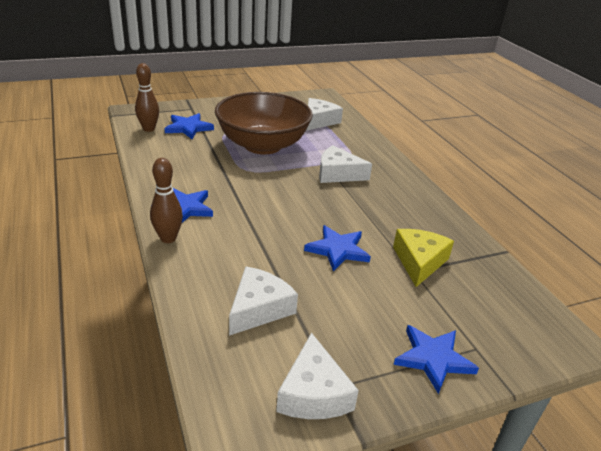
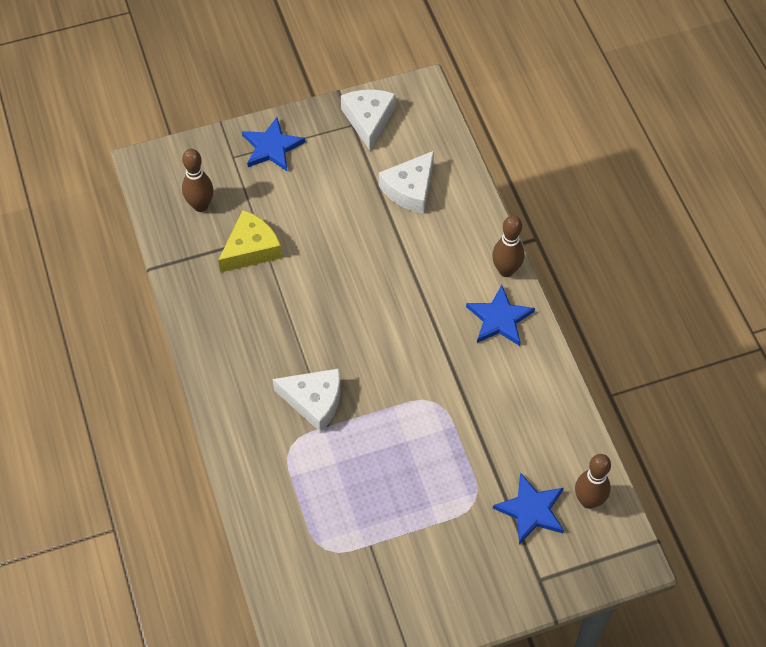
camera: 175 degrees left, 25 degrees up
brown bowl [215,92,313,154] -> none
blue star [304,225,371,271] -> none
white cheese [306,98,343,131] -> none
yellow cheese [393,229,454,287] -> yellow cheese turned 150 degrees counterclockwise [218,210,282,273]
none -> brown bowling pin [182,149,213,212]

